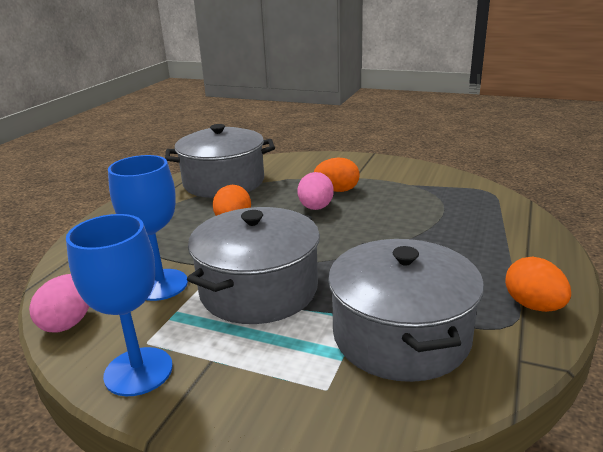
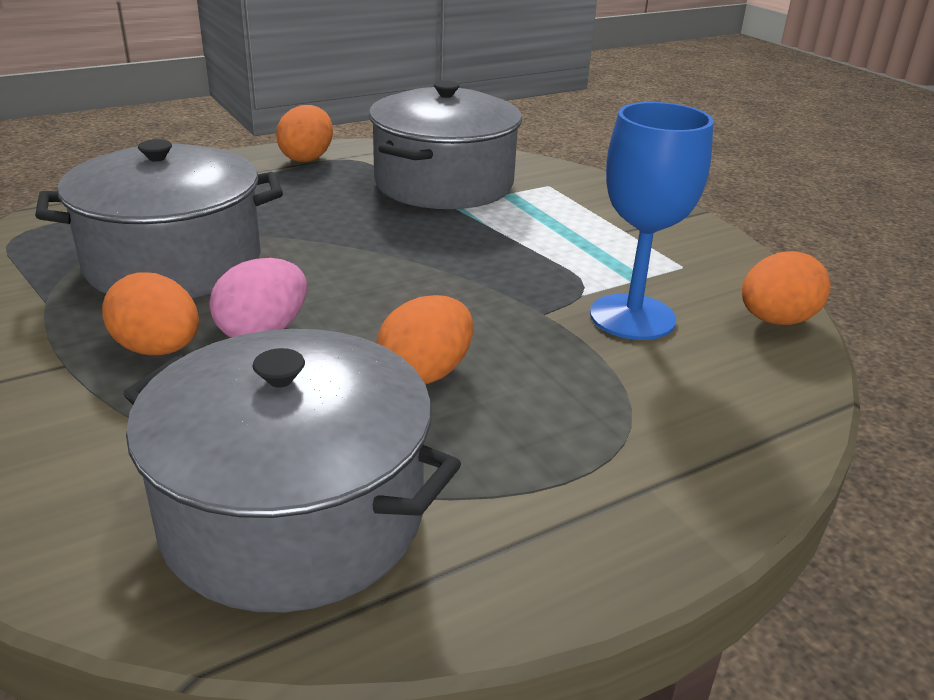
camera: 145 degrees left, 5 degrees up
pink egg [29,274,89,333] -> orange egg [742,251,831,325]
blue goblet [66,214,173,396] -> none
grey pot [187,207,320,324] -> grey pot moved to [35,139,283,298]

